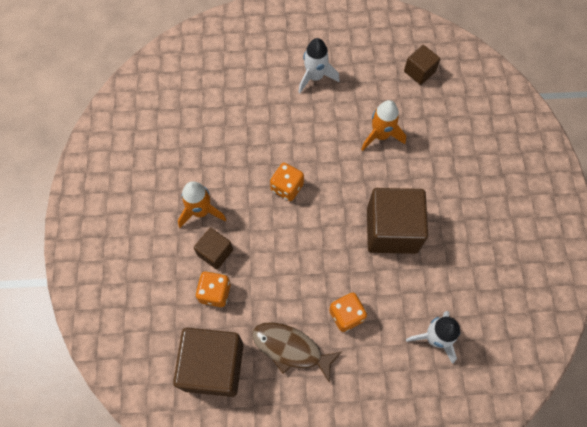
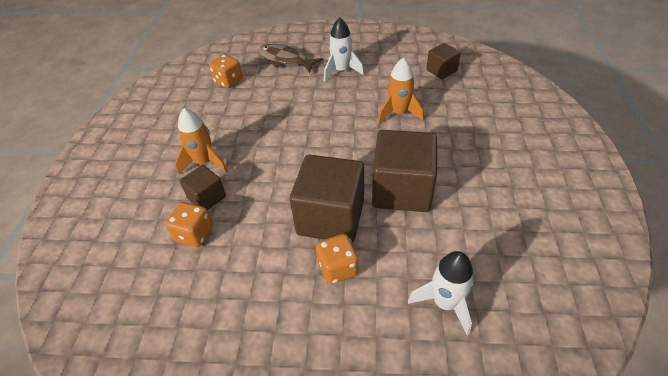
camera: 10 degrees right, 20 degrees down
brown cube [173,328,244,397] -> brown cube moved to [290,155,364,243]
brown fish [252,322,342,383] -> brown fish moved to [259,44,323,73]
orange dice [270,163,304,201] -> orange dice moved to [209,54,243,88]

